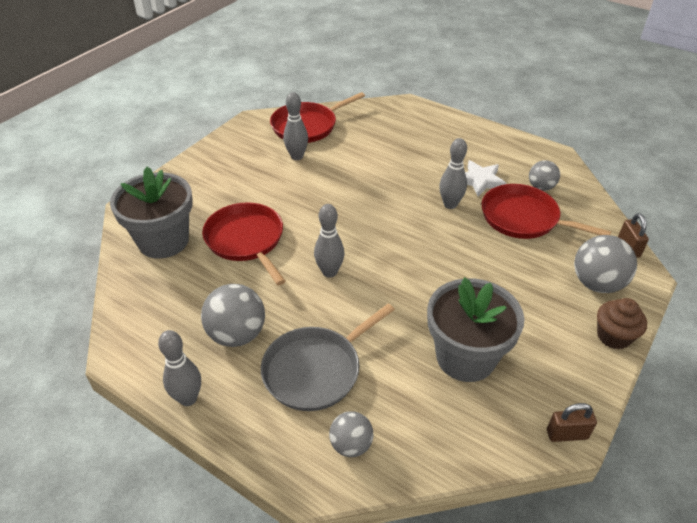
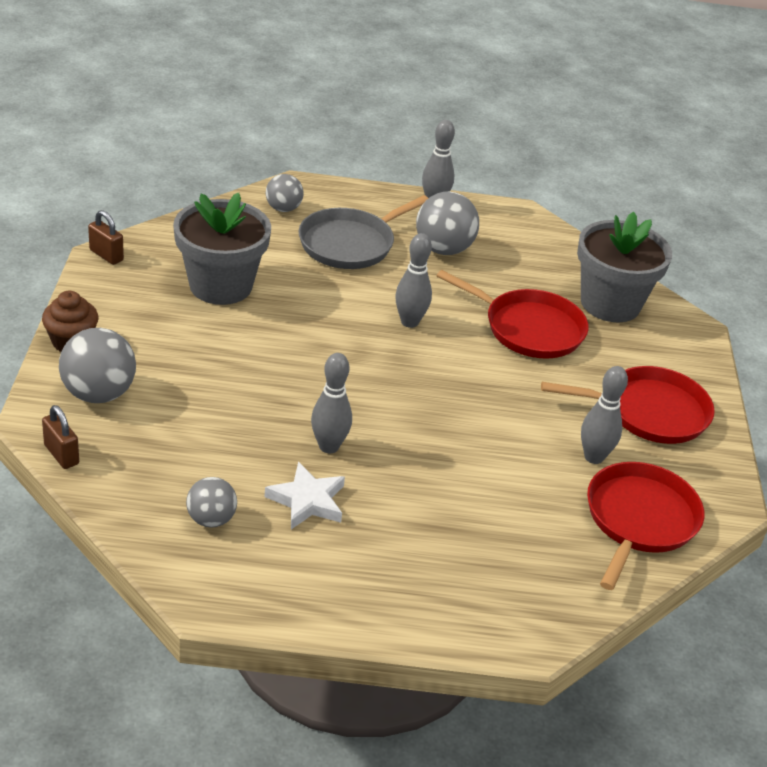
camera: 145 degrees right, 5 degrees down
grey pan [261,304,395,411] -> grey pan turned 150 degrees counterclockwise [299,195,428,269]
red pan [481,184,611,239] -> red pan moved to [541,366,715,444]
brown padlock [547,403,597,442] -> brown padlock turned 75 degrees clockwise [88,210,124,265]

